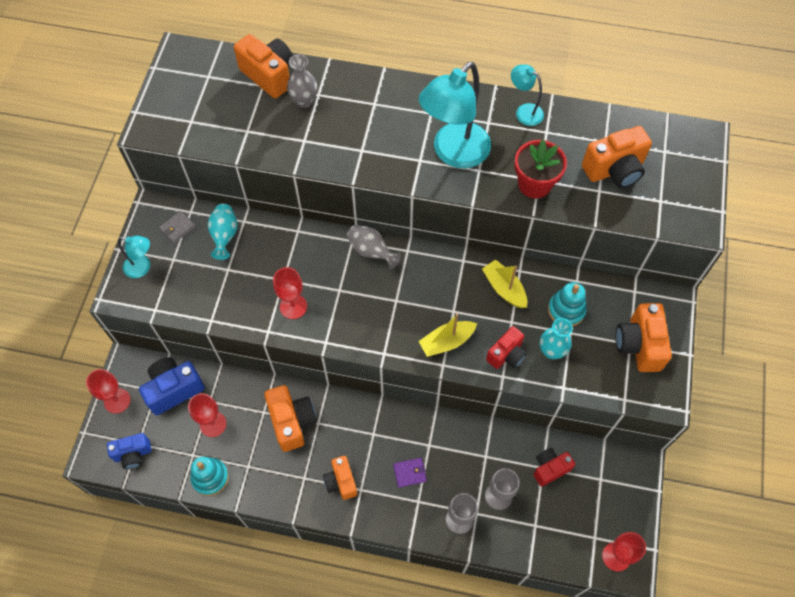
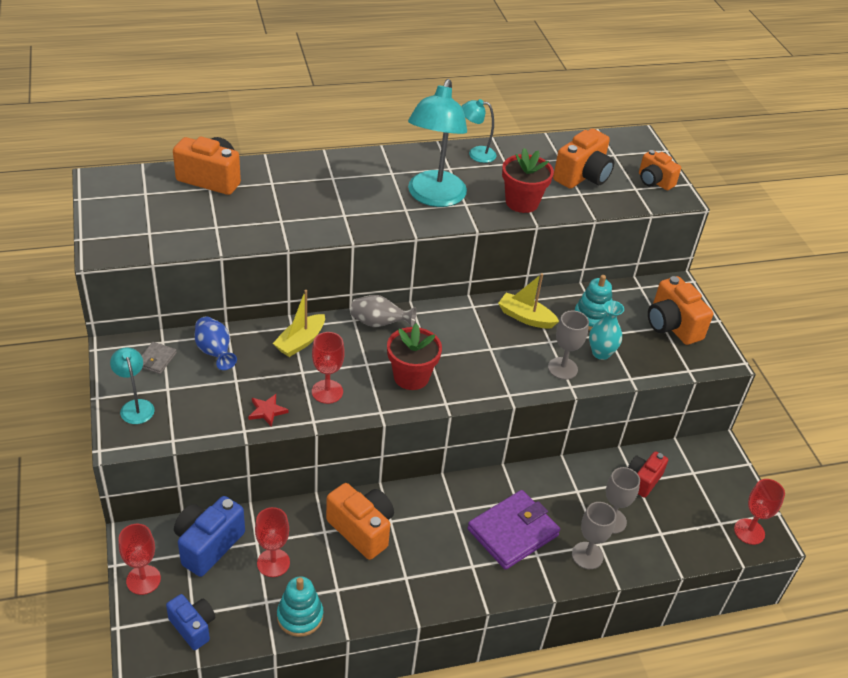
camera: 30 degrees left, 20 degrees down
blue camera [107,433,151,469] -> blue camera turned 90 degrees counterclockwise [166,594,215,650]
turquoise lamp [118,236,150,278] -> turquoise lamp turned 105 degrees counterclockwise [110,347,155,424]
turquoise vase [208,204,238,260] -> blue vase [195,316,237,370]
grey vase [287,54,317,108] -> none
orange camera [323,456,357,500] -> orange camera moved to [639,150,681,190]
purple wallet [393,458,427,487] -> purple wallet [467,490,560,570], size x2.17
yellow boat [418,313,477,357] -> yellow boat moved to [273,290,325,357]
red camera [486,326,527,369] -> grey goblet [548,311,589,380]
none -> red star [248,394,289,427]
none -> red flower pot [387,323,442,390]

